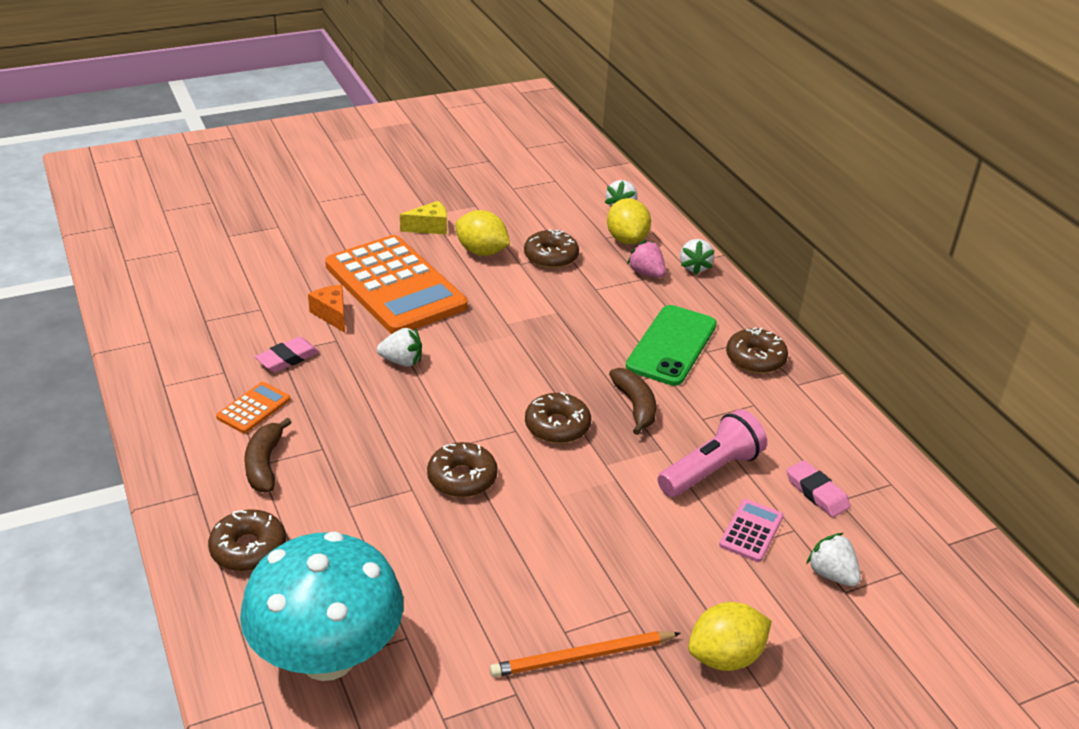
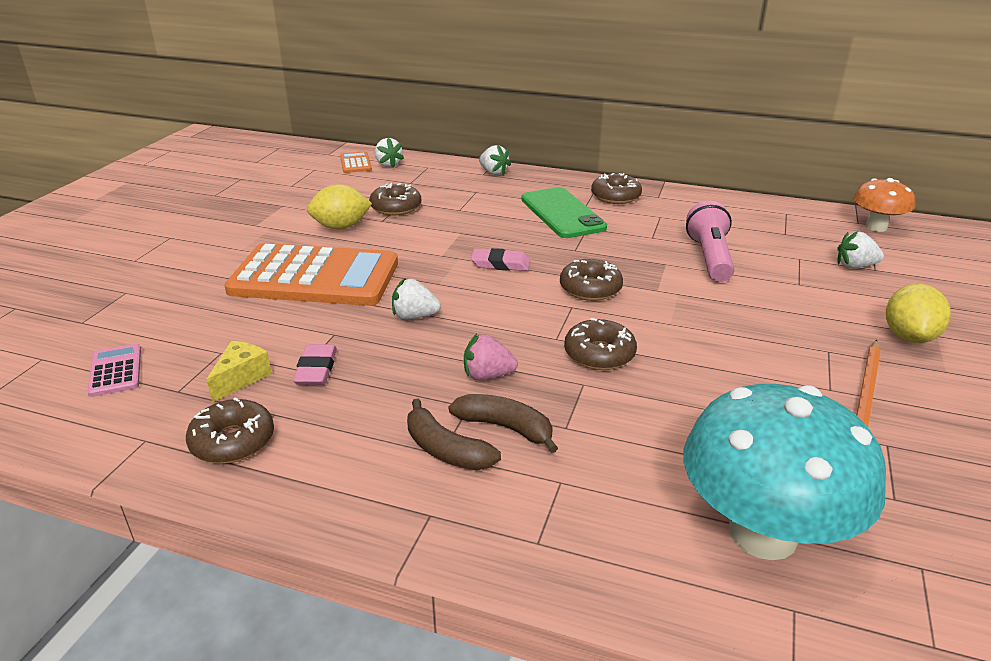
camera: 45 degrees left, 5 degrees down
brown donut [208,509,286,571] -> brown donut moved to [186,397,274,464]
orange calculator [216,382,290,433] -> orange calculator moved to [340,151,372,173]
orange cheese [308,285,345,333] -> none
white strawberry [377,328,422,367] -> white strawberry turned 135 degrees counterclockwise [392,278,441,319]
yellow cheese [400,201,447,234] -> yellow cheese moved to [206,341,272,402]
yellow lemon [607,198,651,244] -> none
brown banana [609,368,656,435] -> brown banana moved to [449,394,558,453]
pink strawberry [627,240,666,278] -> pink strawberry moved to [464,334,518,380]
pink calculator [719,499,784,562] -> pink calculator moved to [87,344,141,397]
pink eraser [786,460,850,517] -> pink eraser moved to [471,248,530,271]
none -> orange mushroom [854,178,915,232]

